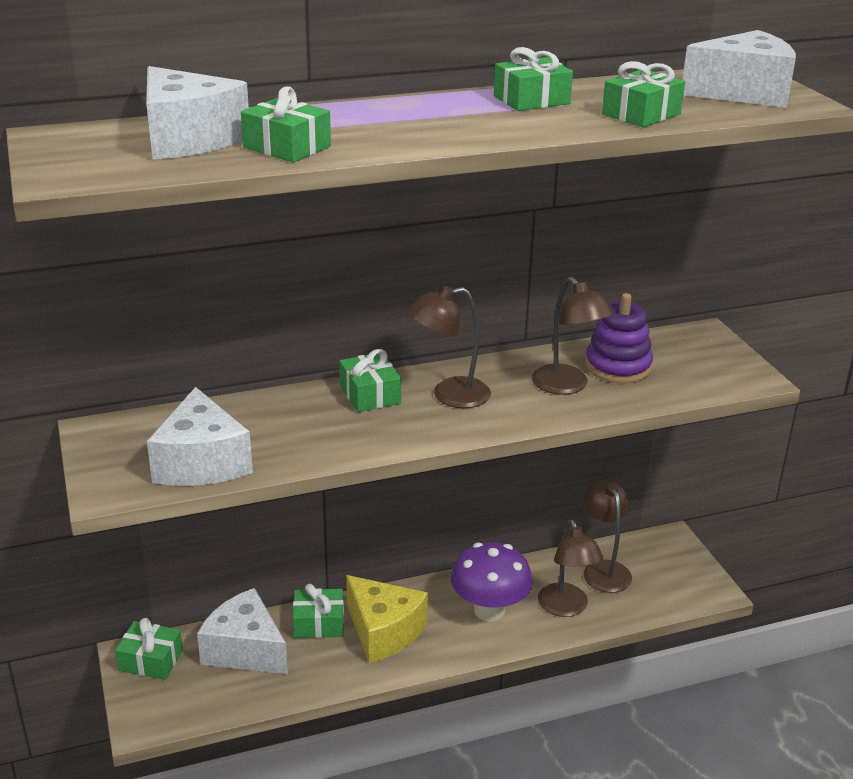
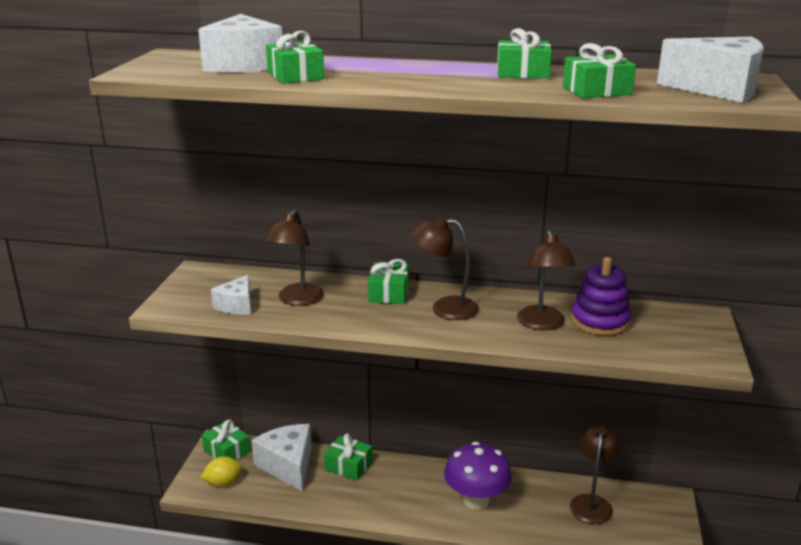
camera: 30 degrees right, 5 degrees down
white cheese [147,387,253,486] -> white cheese [211,275,251,315], size x0.59
yellow cheese [346,575,428,663] -> none
brown lamp [538,520,603,617] -> brown lamp moved to [265,209,324,306]
none -> yellow lemon [200,456,242,487]

